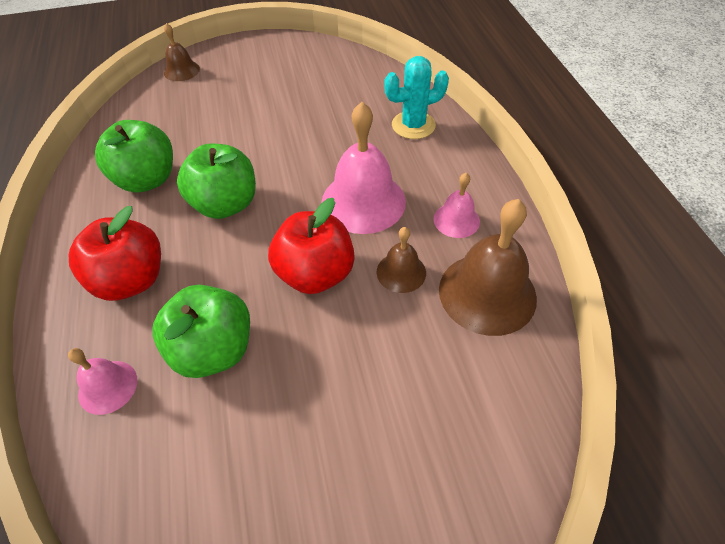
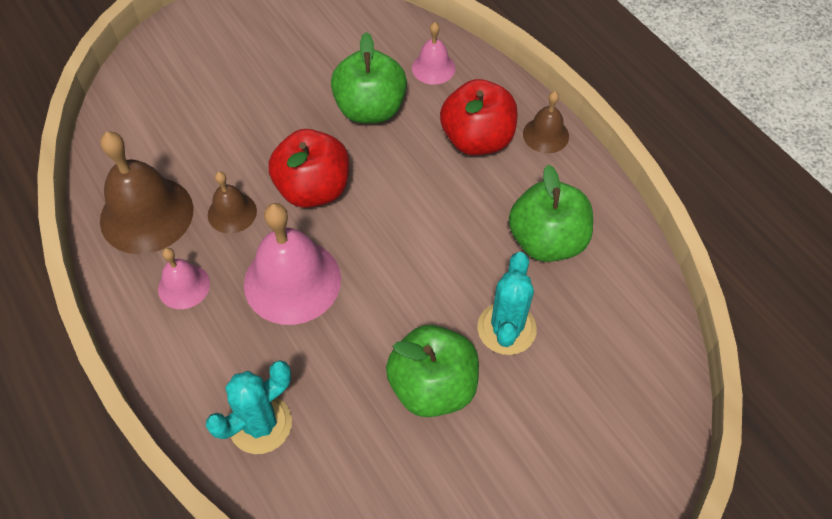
camera: 160 degrees right, 5 degrees up
brown bell [164,23,200,81] -> brown bell moved to [523,91,569,153]
green apple [177,144,256,219] -> green apple moved to [386,325,479,417]
none -> turquoise cactus [478,252,537,355]

